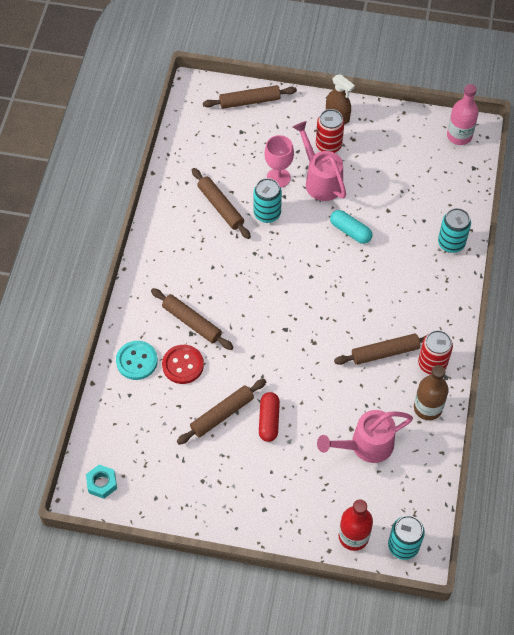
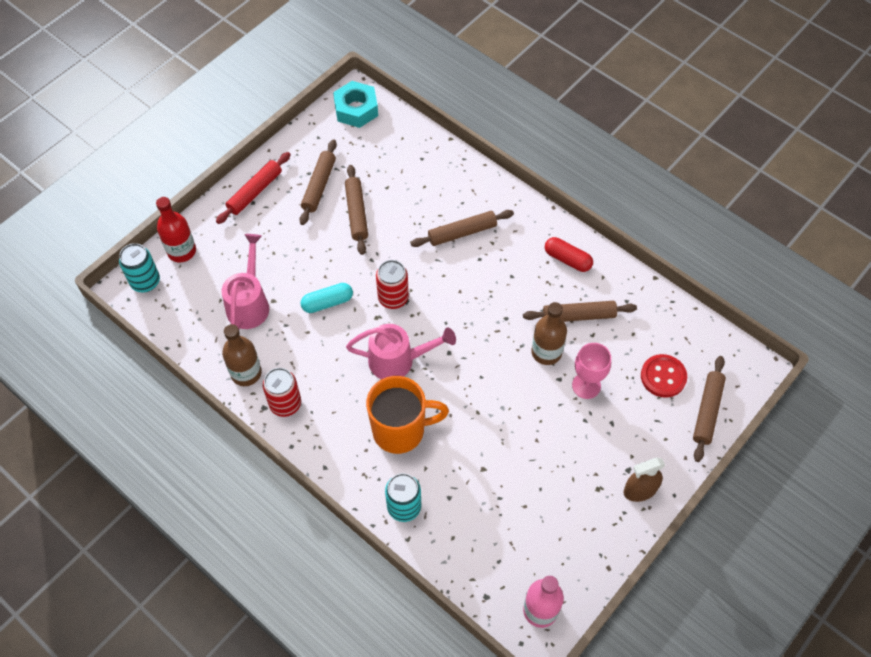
camera: 120 degrees right, 0 degrees up
turquoise nut [86,465,117,499] -> turquoise nut [333,81,378,128], size x1.62
turquoise button [116,341,158,380] -> none
red button [162,345,204,384] -> red button moved to [641,354,687,398]
turquoise can [253,178,282,223] -> brown bottle [531,302,567,365]
red capsule [259,392,280,442] -> red capsule moved to [545,237,593,272]
pink watering can [293,121,346,201] -> pink watering can moved to [346,324,456,379]
red can [316,109,344,153] -> red can moved to [376,260,409,309]
turquoise capsule [330,210,372,244] -> turquoise capsule moved to [300,283,353,313]
brown rolling pin [334,334,425,365] -> brown rolling pin moved to [300,139,337,225]
none -> red rolling pin [216,152,291,224]
none -> orange mug [366,376,449,454]

